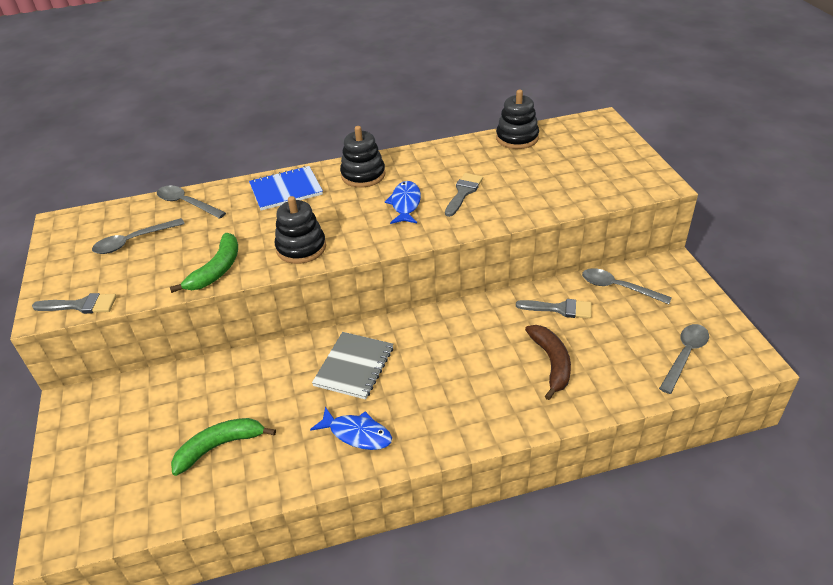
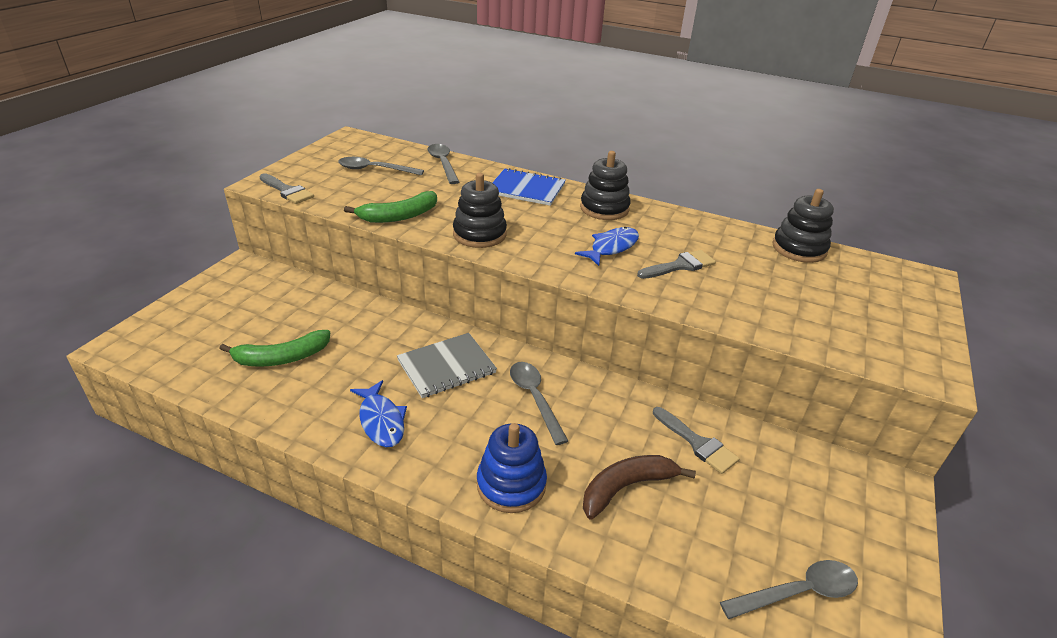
camera: 35 degrees right, 5 degrees down
green banana [171,418,276,476] -> green banana turned 150 degrees clockwise [219,330,330,367]
brown banana [525,325,571,400] -> brown banana turned 150 degrees counterclockwise [583,455,696,520]
grey spoon [582,268,672,304] -> grey spoon moved to [510,362,568,445]
none -> blue stacking toy [477,423,547,513]

